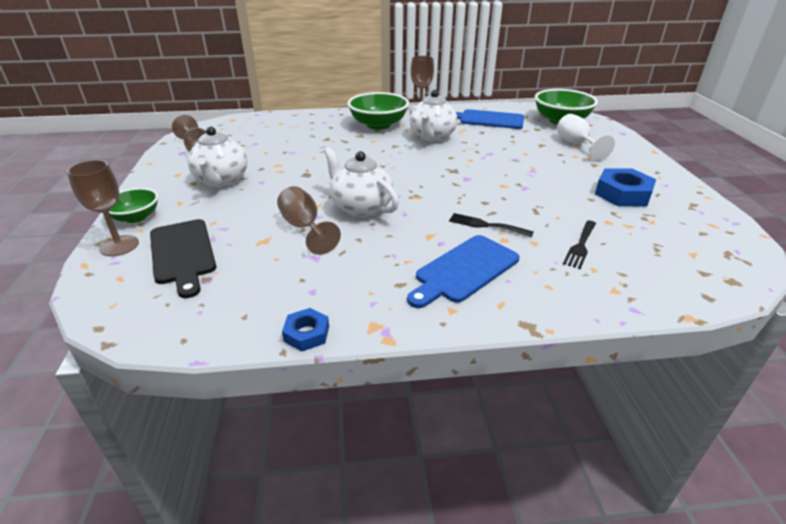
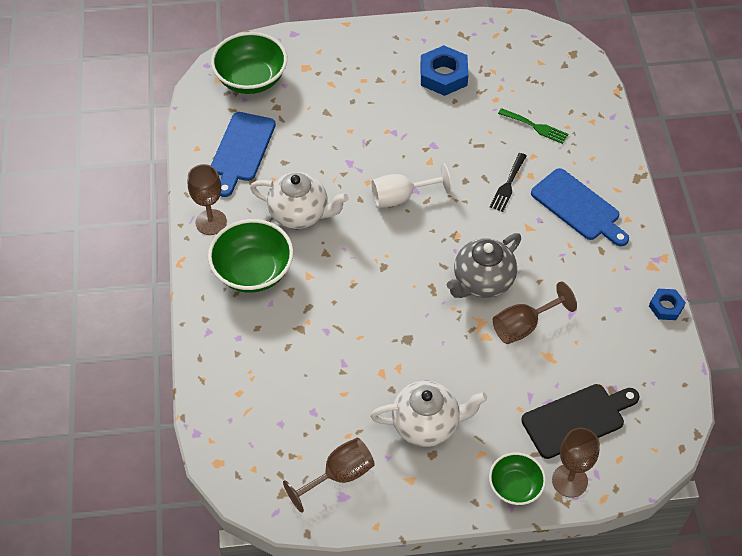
camera: 90 degrees left, 20 degrees up
white teapot [324,147,399,218] -> grey teapot [447,233,521,298]
white goblet [557,114,615,161] -> white goblet moved to [372,163,452,208]
black fork [563,220,596,269] -> green fork [498,108,568,144]

